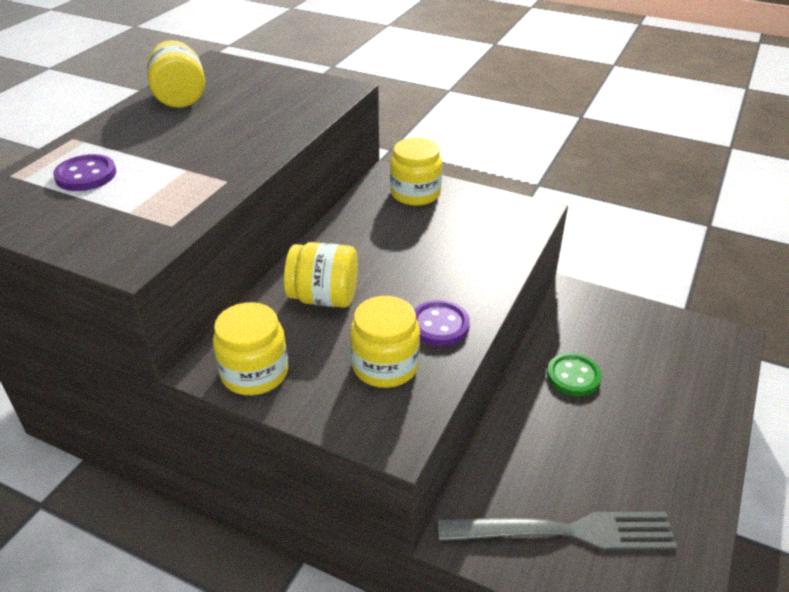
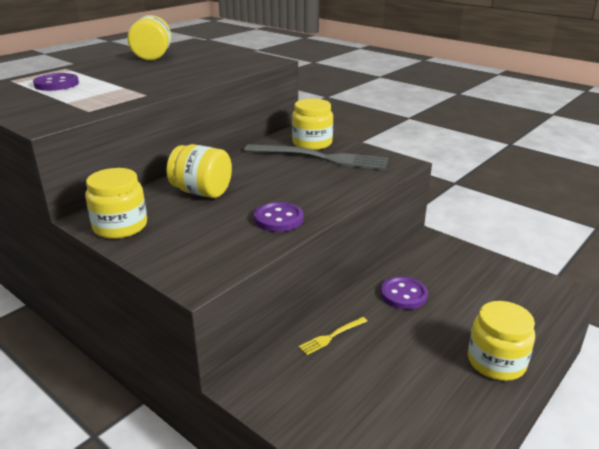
camera: 15 degrees right, 10 degrees down
yellow jar [350,296,420,388] -> yellow jar moved to [468,301,535,381]
grey fork [438,512,677,550] -> grey fork moved to [244,144,388,170]
green button [547,353,602,396] -> purple button [380,276,428,310]
none -> yellow fork [299,317,367,355]

